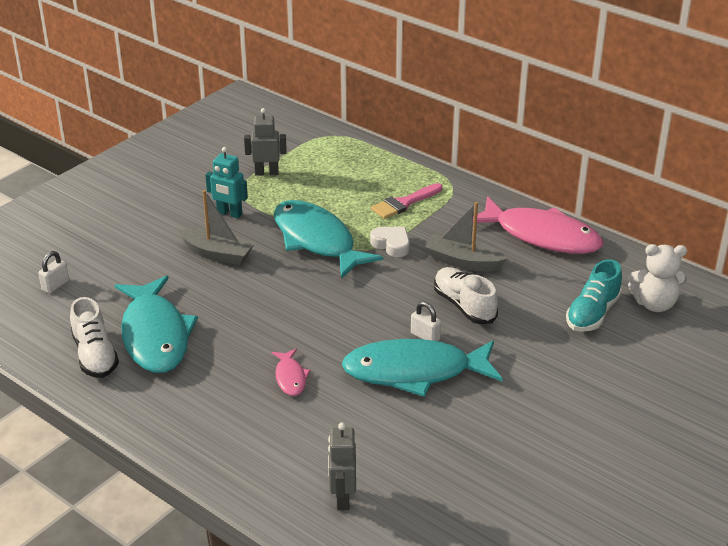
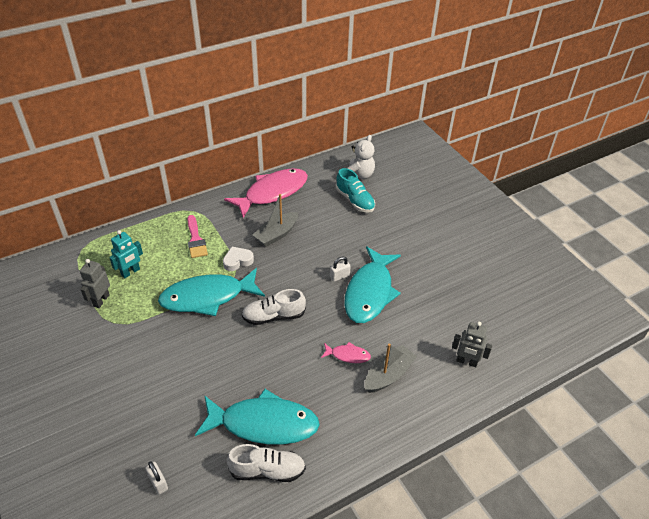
camera: 70 degrees left, 10 degrees up
grey boat [178,190,255,265] -> grey boat moved to [365,344,417,393]
turquoise robot [205,147,248,218] -> turquoise robot moved to [109,230,143,278]
white shoe [434,267,498,324] -> white shoe moved to [242,289,306,325]

